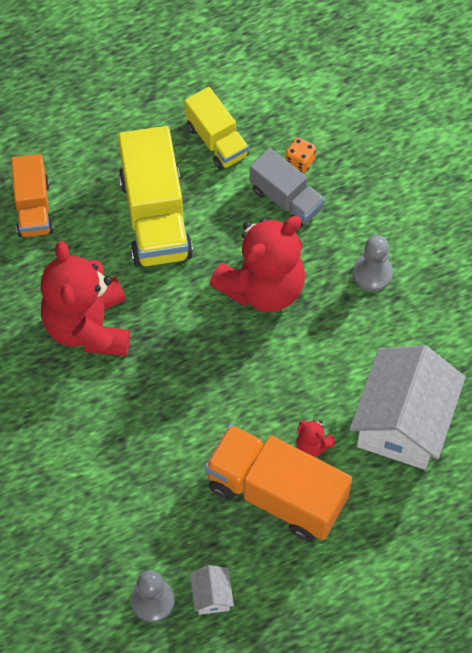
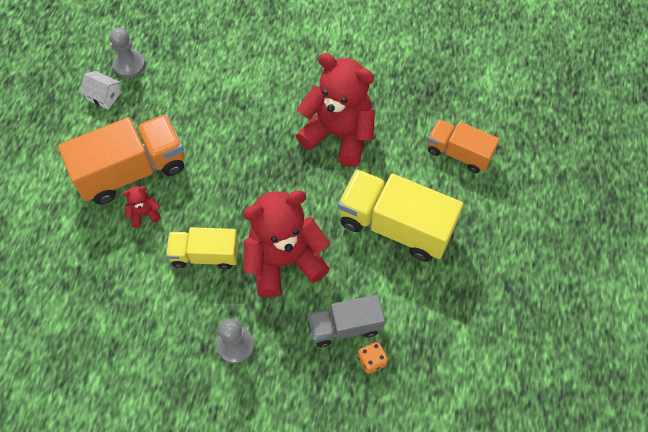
camera: 125 degrees right, 0 degrees up
yellow truck [184,87,249,170] -> yellow truck moved to [166,227,239,270]
red teddy bear [210,216,305,312] -> red teddy bear turned 75 degrees clockwise [243,190,330,298]
white house [350,345,466,470] -> none

